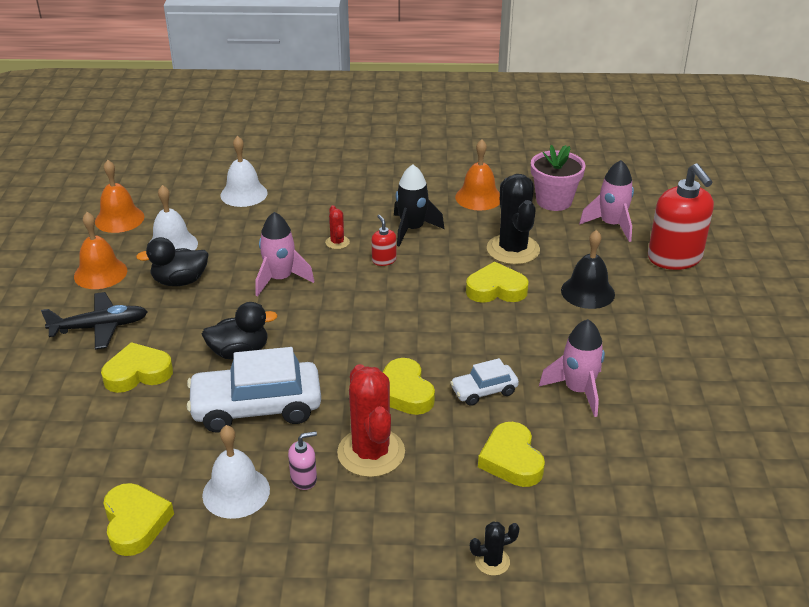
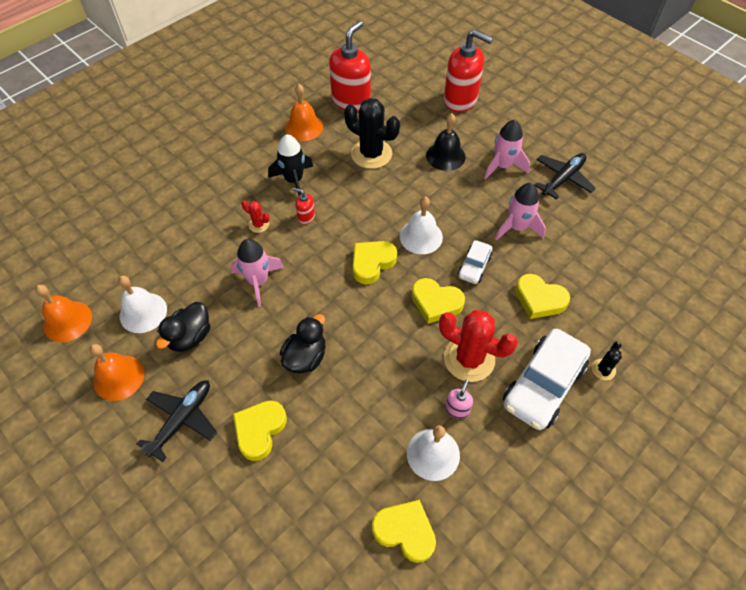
camera: 45 degrees left, 20 degrees up
white car [187,347,321,432] -> white car moved to [503,329,591,430]
white bell [220,136,267,207] -> white bell moved to [400,196,443,254]
yellow heart [466,261,529,303] -> yellow heart moved to [353,241,397,284]
pink flower pot [531,145,585,211] -> red soap dispenser [329,21,371,112]
pink rocket [579,160,634,242] -> pink rocket moved to [484,120,530,180]
none -> black plane [535,153,596,199]

